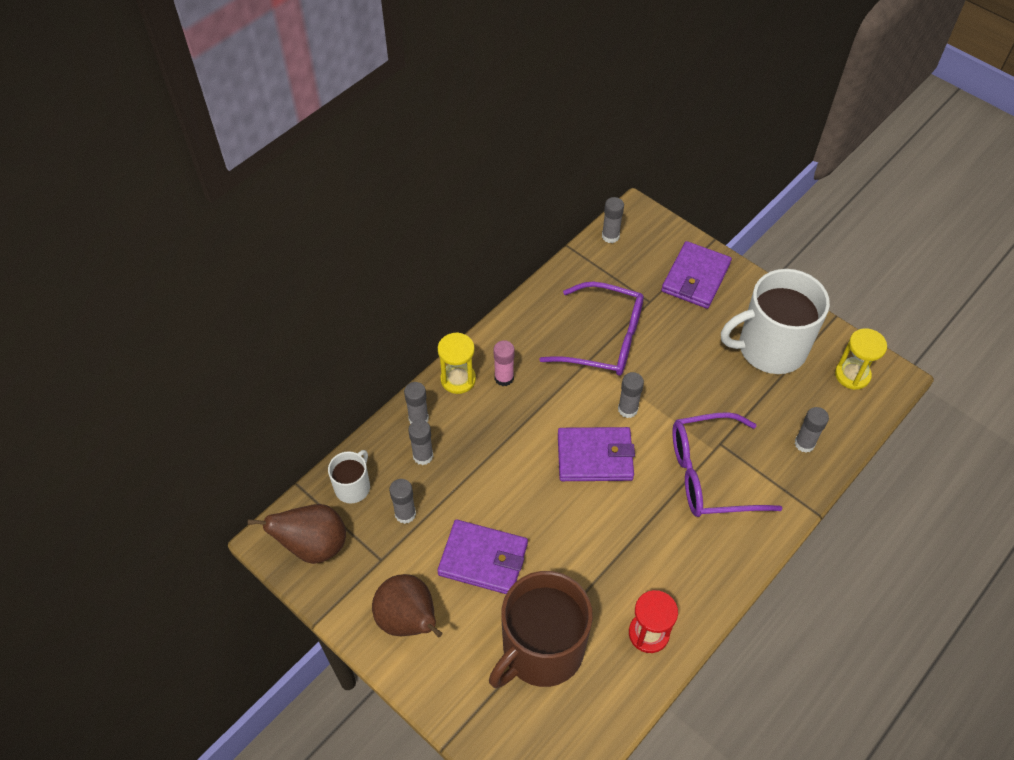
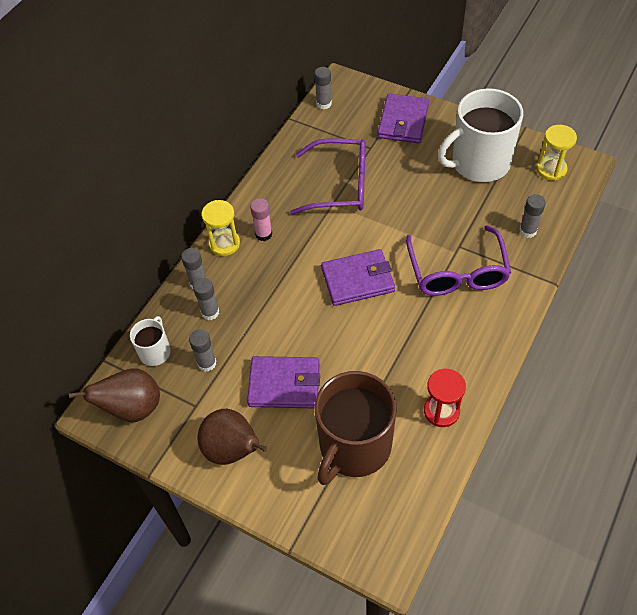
camera: 10 degrees left, 0 degrees up
grey glue stick [618,372,644,418] -> none
purple glasses [673,412,783,517] -> purple glasses turned 75 degrees counterclockwise [406,225,511,296]

